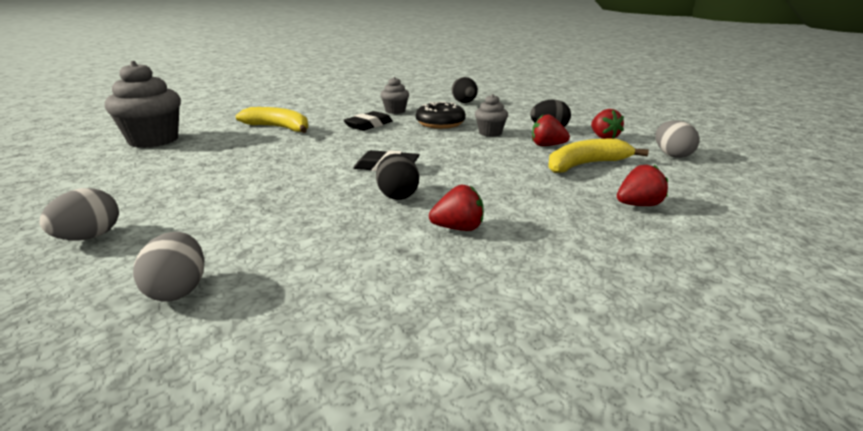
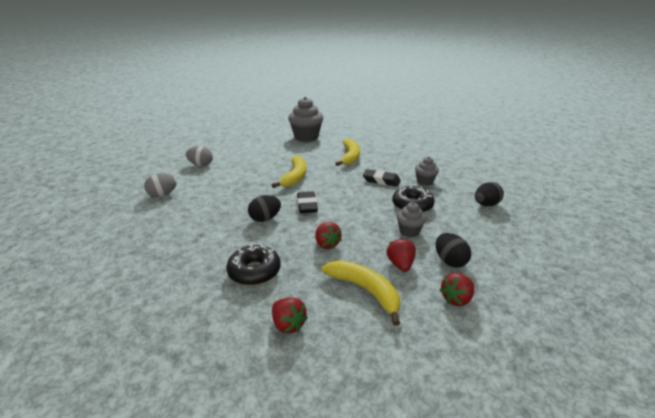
camera: 70 degrees right, 5 degrees up
red strawberry [429,185,484,231] -> red strawberry moved to [315,222,342,249]
grey egg [655,120,700,158] -> none
none -> black donut [226,245,281,286]
none -> yellow banana [272,156,306,188]

